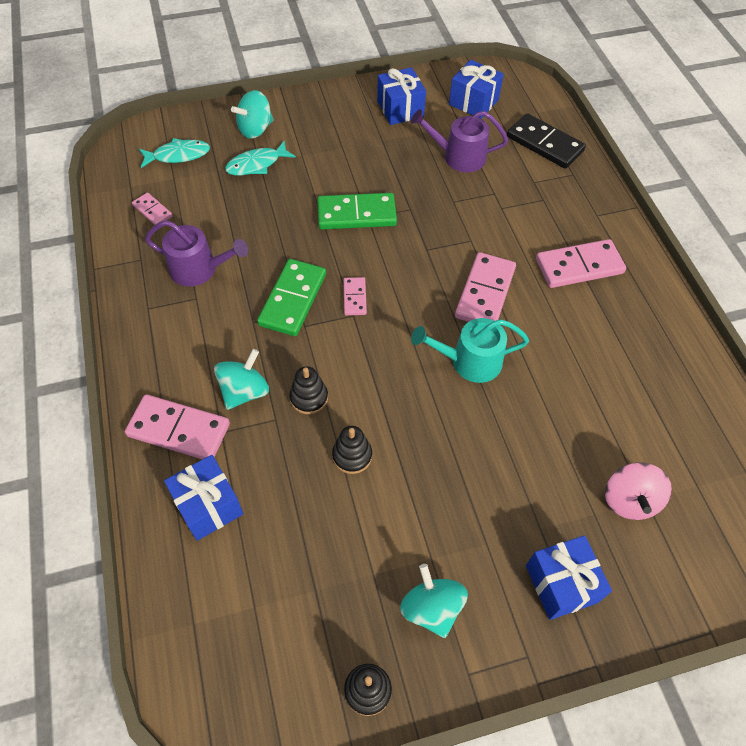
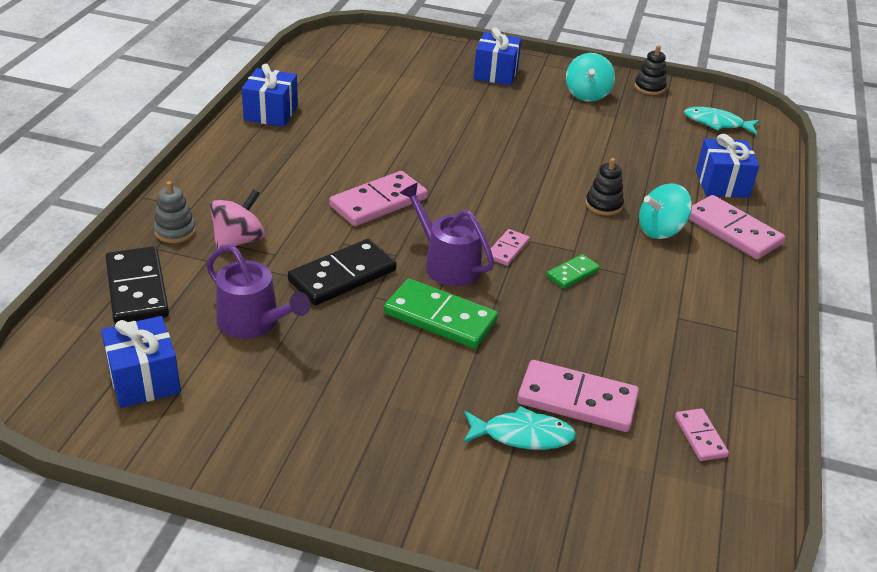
camera: 150 degrees left, 20 degrees down
turquoise fish [139,138,210,168] -> turquoise fish moved to [684,107,759,135]
purple watering can [145,220,248,287] -> purple watering can moved to [400,183,494,286]
turquoise spinning top [231,90,274,139] -> none
green domino [257,259,326,336] -> green domino [547,254,600,289], size x0.53
black stacking toy [332,426,372,474] -> none
blue gift [377,67,426,125] -> blue gift moved to [241,64,298,127]
turquoise watering can [411,318,529,383] -> none
pink domino [536,239,626,288] -> pink domino moved to [517,360,639,432]
pink spinning top [605,462,672,520] -> pink spinning top moved to [210,189,265,250]
none -> grey stacking toy [154,181,196,243]
none -> black domino [288,239,396,305]

